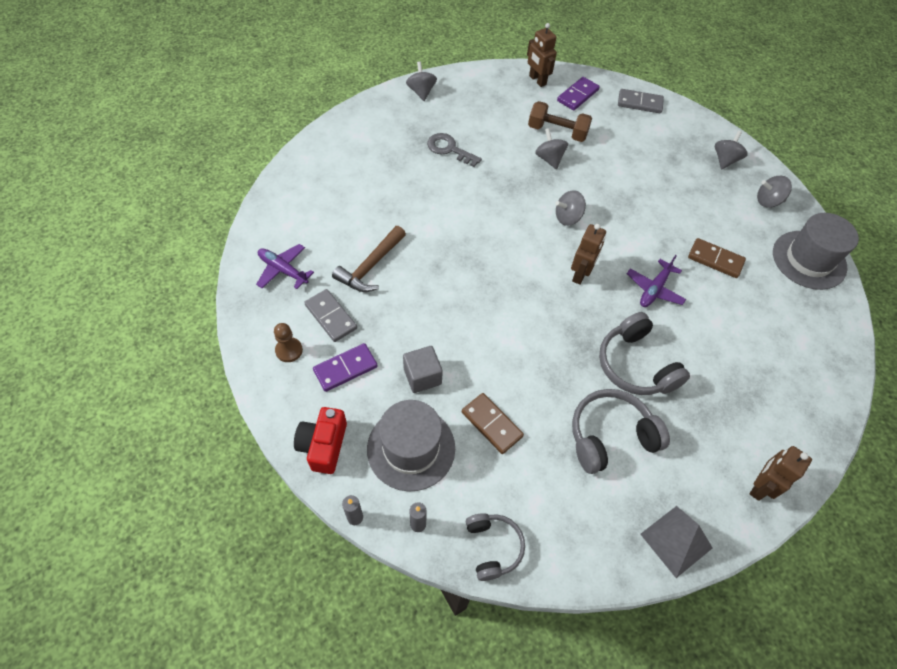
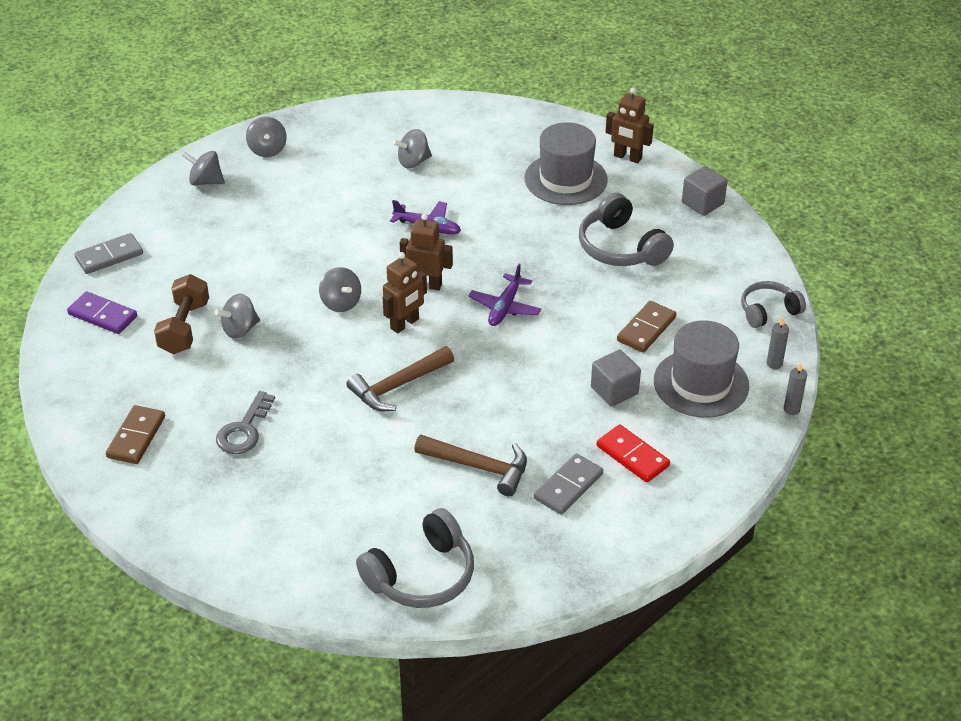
camera: 100 degrees left, 15 degrees down
purple plane [256,244,314,289] -> purple plane moved to [468,264,541,326]
brown pawn [274,323,303,362] -> none
red camera [294,407,347,474] -> none
purple domino [313,343,377,392] -> red domino [597,425,670,483]
grey spinning top [406,61,437,101] -> grey spinning top moved to [393,129,432,168]
brown robot [527,23,557,87] -> brown robot moved to [382,252,427,333]
grey headphones [599,312,690,395] -> grey headphones moved to [356,508,474,608]
grey domino [618,89,664,113] -> grey domino turned 60 degrees clockwise [75,233,143,274]
grey pyramid [640,506,713,578] -> grey cube [682,166,727,216]
brown domino [688,238,746,278] -> brown domino moved to [106,405,165,464]
grey hat [773,213,859,290] -> grey hat moved to [525,122,608,205]
none -> brown hammer [346,346,454,411]

